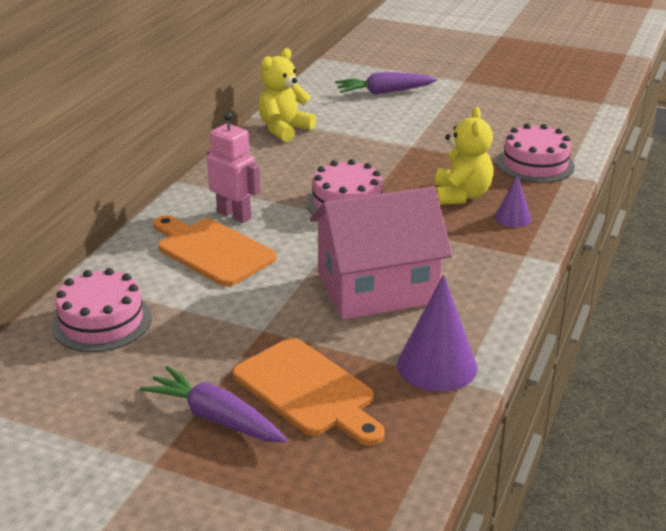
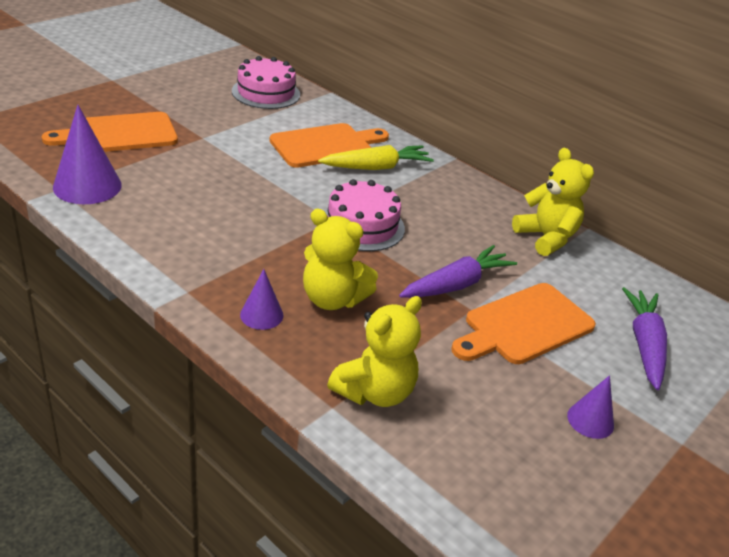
camera: 105 degrees right, 5 degrees up
purple carrot [140,366,287,443] -> purple carrot moved to [399,245,517,298]
pink robot [207,112,260,223] -> yellow carrot [318,145,434,170]
pink house [310,186,452,319] -> none
pink cake [497,124,575,183] -> yellow teddy bear [327,296,422,407]
none -> orange cutting board [451,283,596,364]
none -> purple cone [567,375,614,439]

